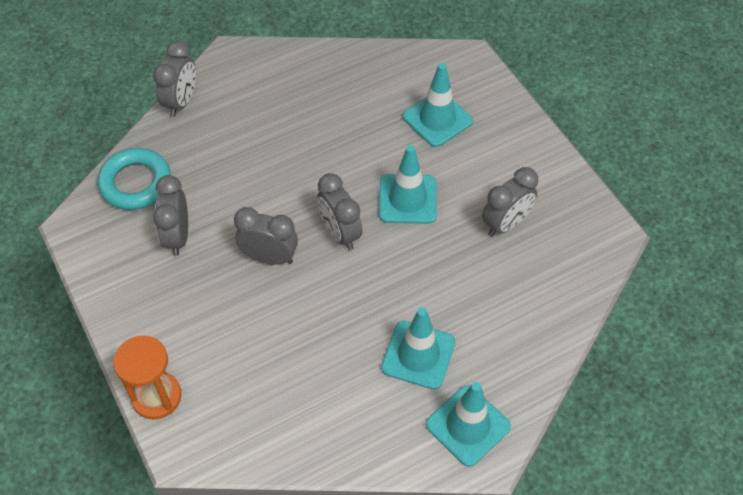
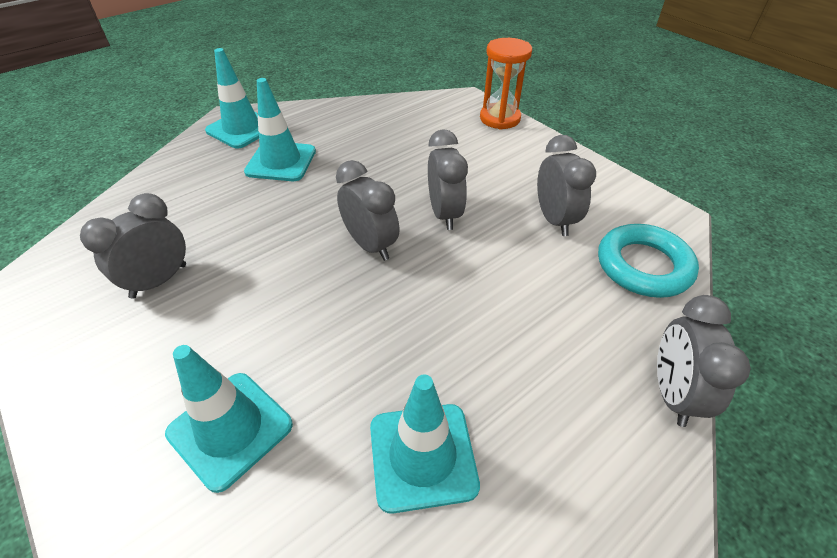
camera: 170 degrees right, 10 degrees down
grey clock [234,207,298,265] -> grey clock turned 105 degrees counterclockwise [428,129,468,230]
turquoise traffic cone [379,145,437,224] -> turquoise traffic cone moved to [370,374,480,514]

